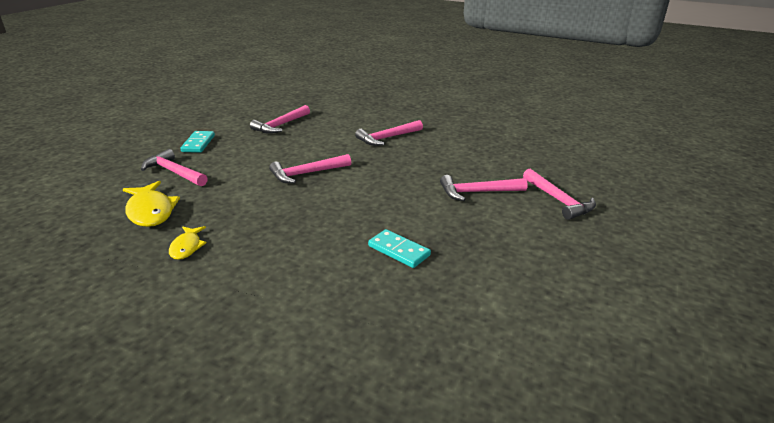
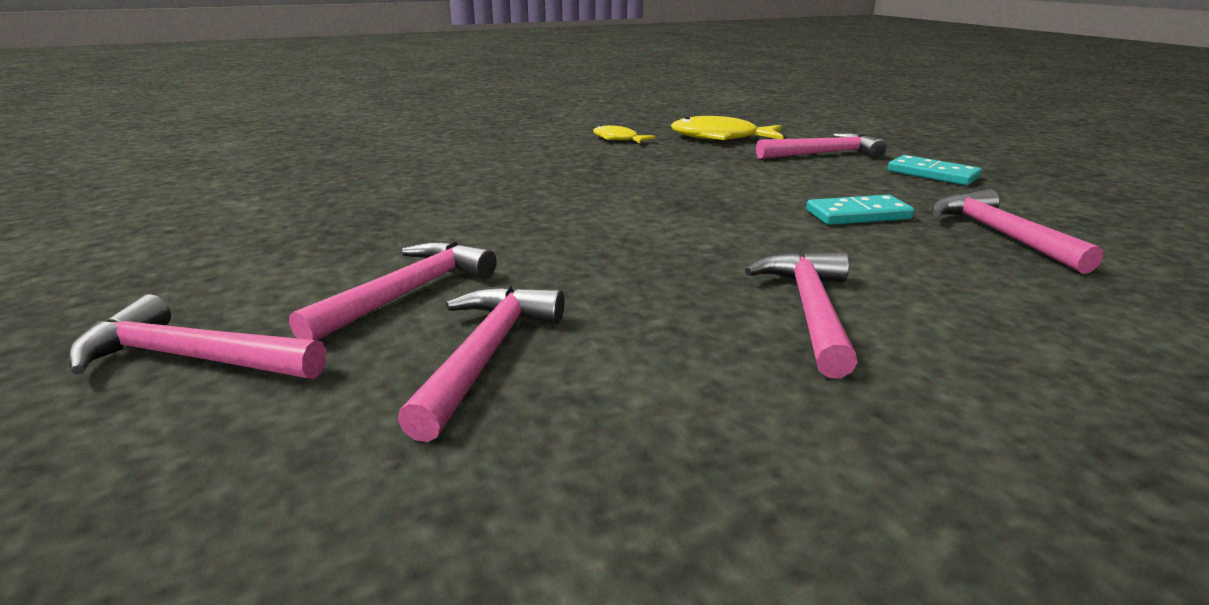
camera: 130 degrees right, 5 degrees down
pink hammer [269,154,351,183] -> pink hammer moved to [398,286,564,442]
turquoise domino [368,229,431,268] -> turquoise domino moved to [806,195,914,225]

